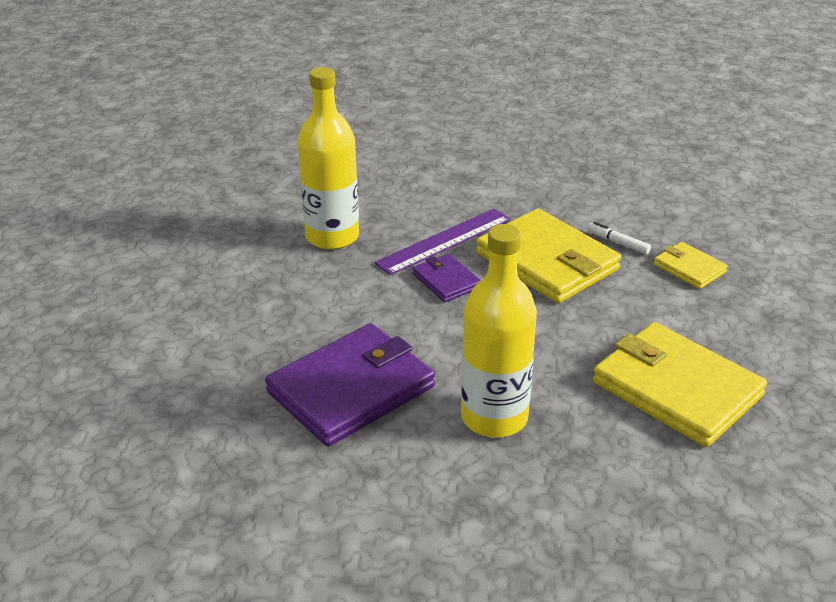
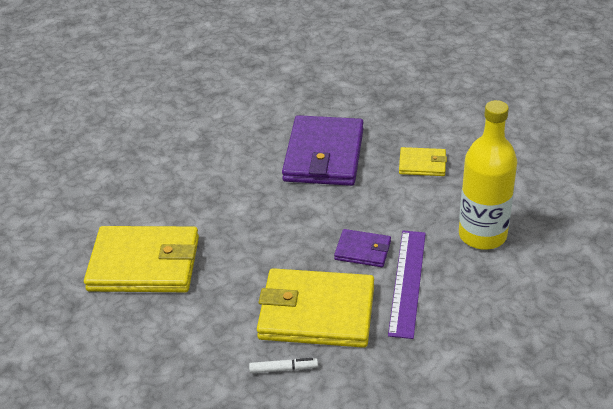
camera: 140 degrees right, 5 degrees up
yellow bottle [461,224,537,438] -> none
yellow wallet [654,242,728,289] -> yellow wallet moved to [399,147,447,176]

